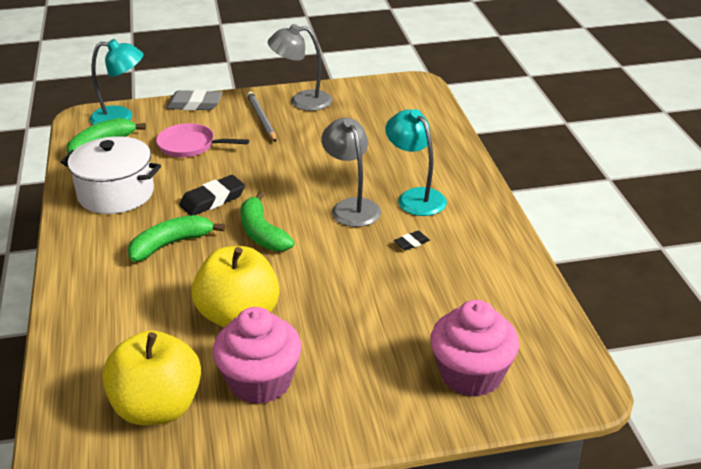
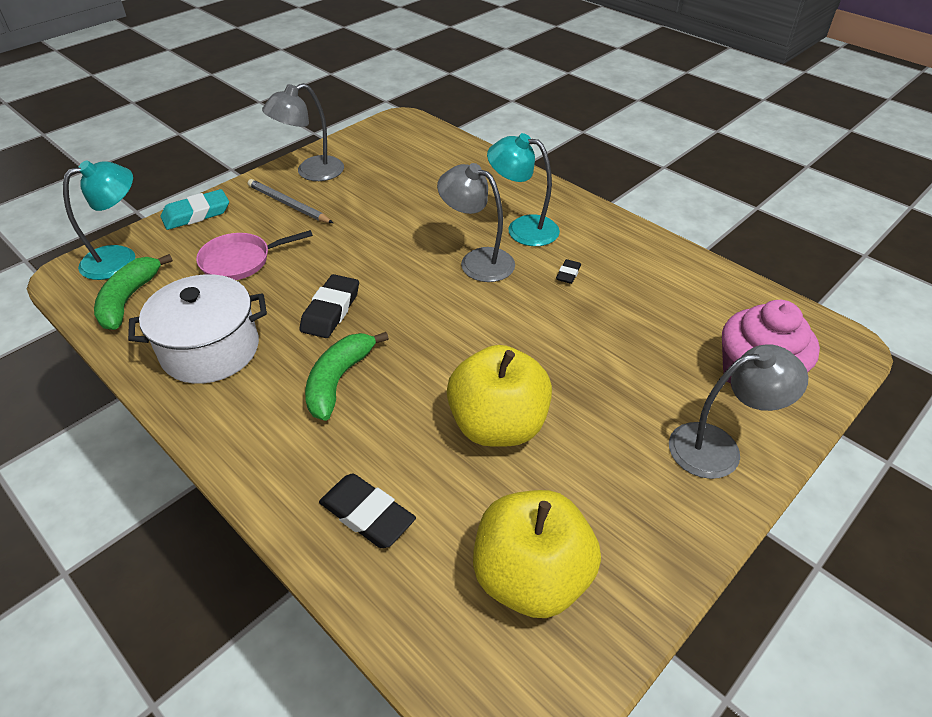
camera: 35 degrees left, 10 degrees up
grey eraser [166,90,223,111] -> turquoise eraser [161,189,229,230]
pink cupcake [213,307,302,404] -> none
green banana [240,191,295,251] -> none
none -> black eraser [319,474,416,548]
none -> grey lamp [669,344,808,479]

